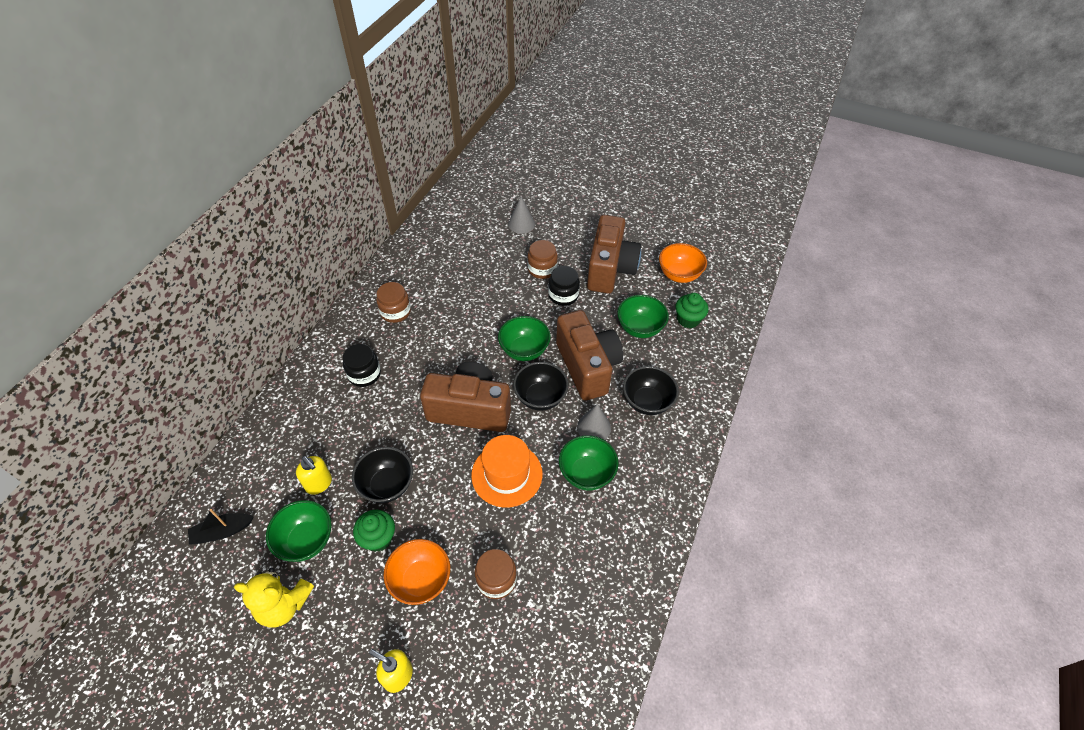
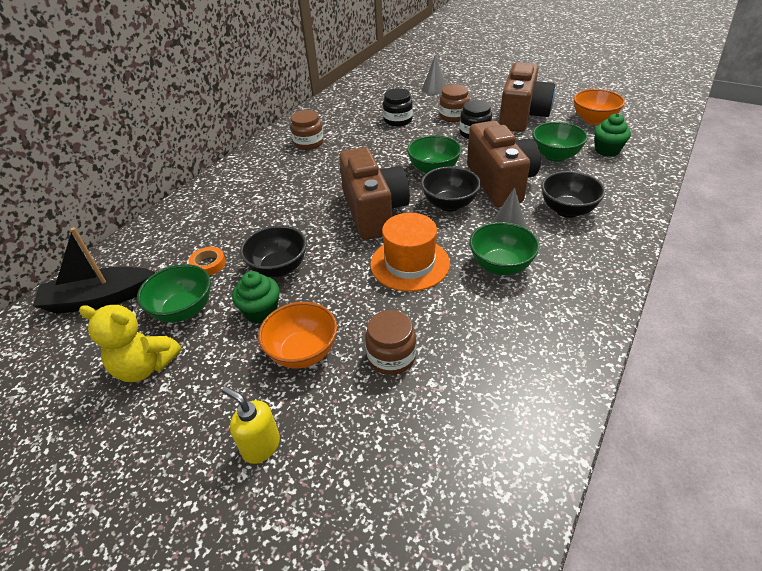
camera: 10 degrees right, 10 degrees down
black boat [188,509,254,545] -> black boat [33,227,155,314], size x1.66
yellow soap dispenser [296,456,332,495] -> orange tape [188,247,226,276]
black jar [343,344,381,387] -> black jar moved to [383,88,413,126]
brown camera [420,362,511,432] -> brown camera turned 60 degrees clockwise [339,147,410,240]

